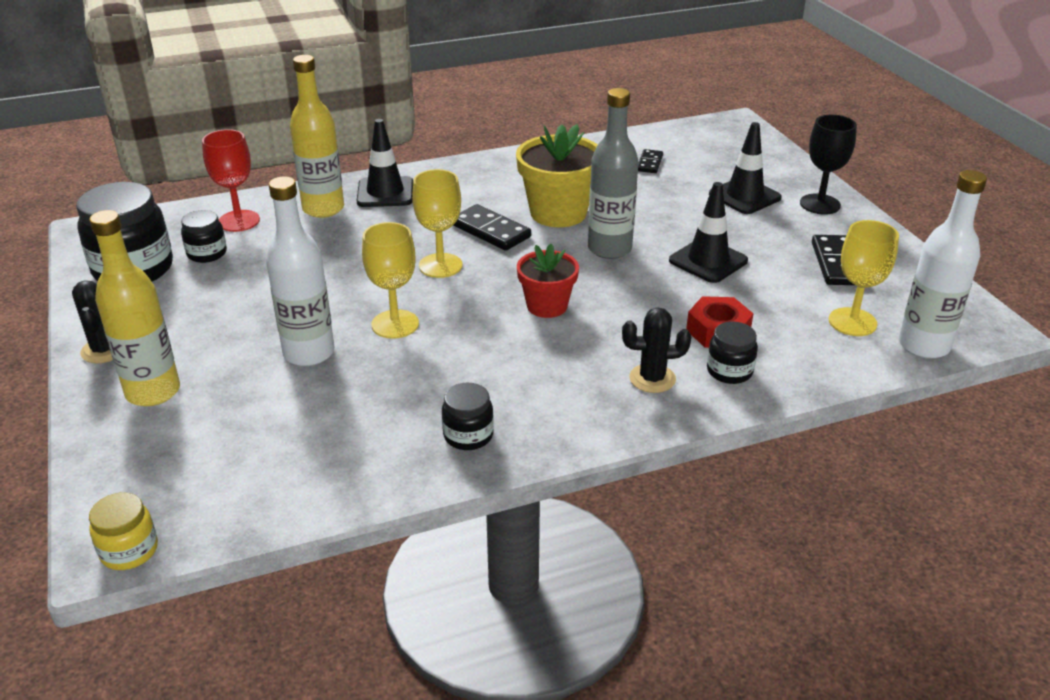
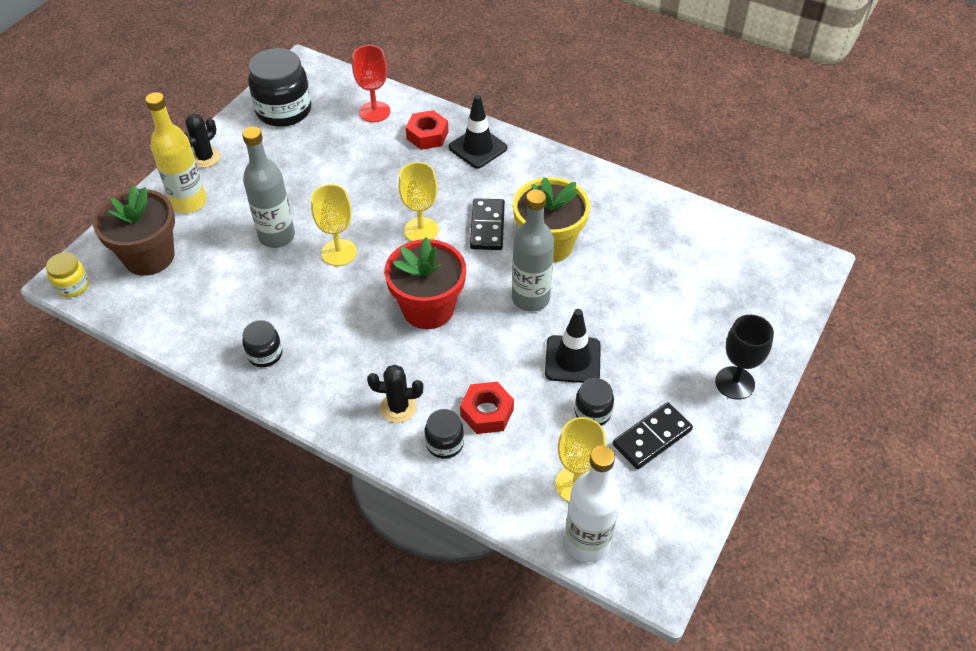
camera: 50 degrees right, 15 degrees up
black jar [181,210,227,263] -> black jar moved to [575,378,614,426]
white bottle [266,176,334,366] -> grey bottle [242,126,295,248]
yellow bottle [290,55,344,218] -> red nut [406,110,448,150]
red flower pot [517,244,579,318] -> red flower pot [384,237,466,329], size x1.59
black cactus [622,307,691,393] -> black cactus turned 45 degrees counterclockwise [367,365,423,423]
black domino [638,149,663,173] -> none
black traffic cone [709,122,782,214] -> none
none -> brown flower pot [93,185,175,276]

